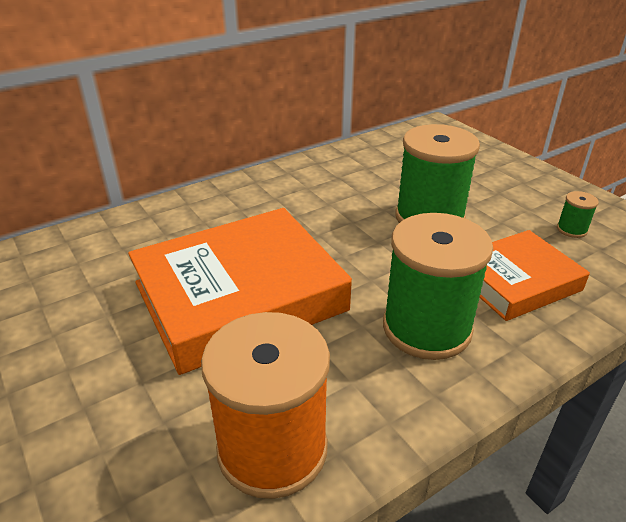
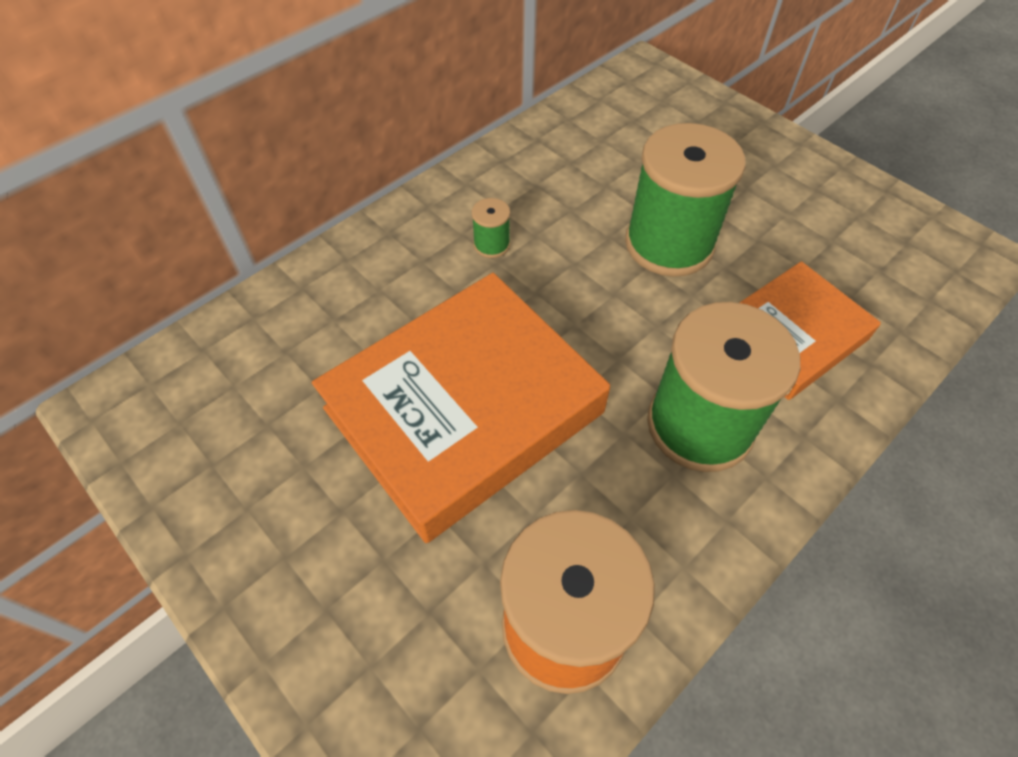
camera: 10 degrees left, 20 degrees up
green spool [557,191,599,238] -> green spool moved to [472,198,510,258]

